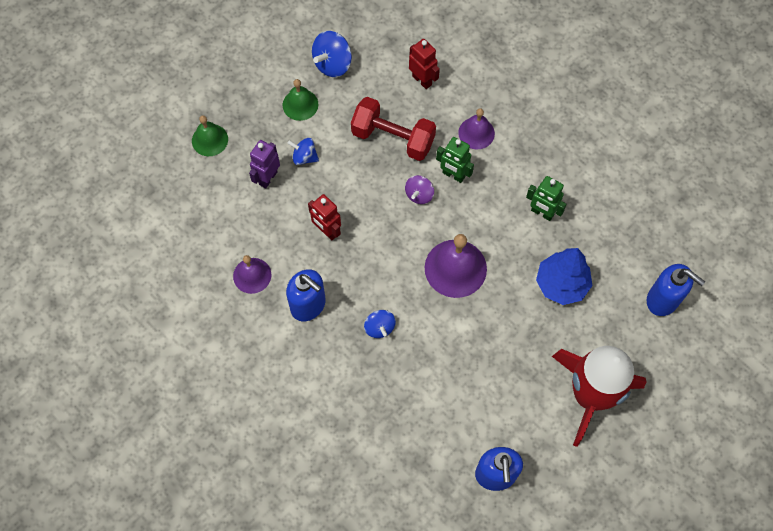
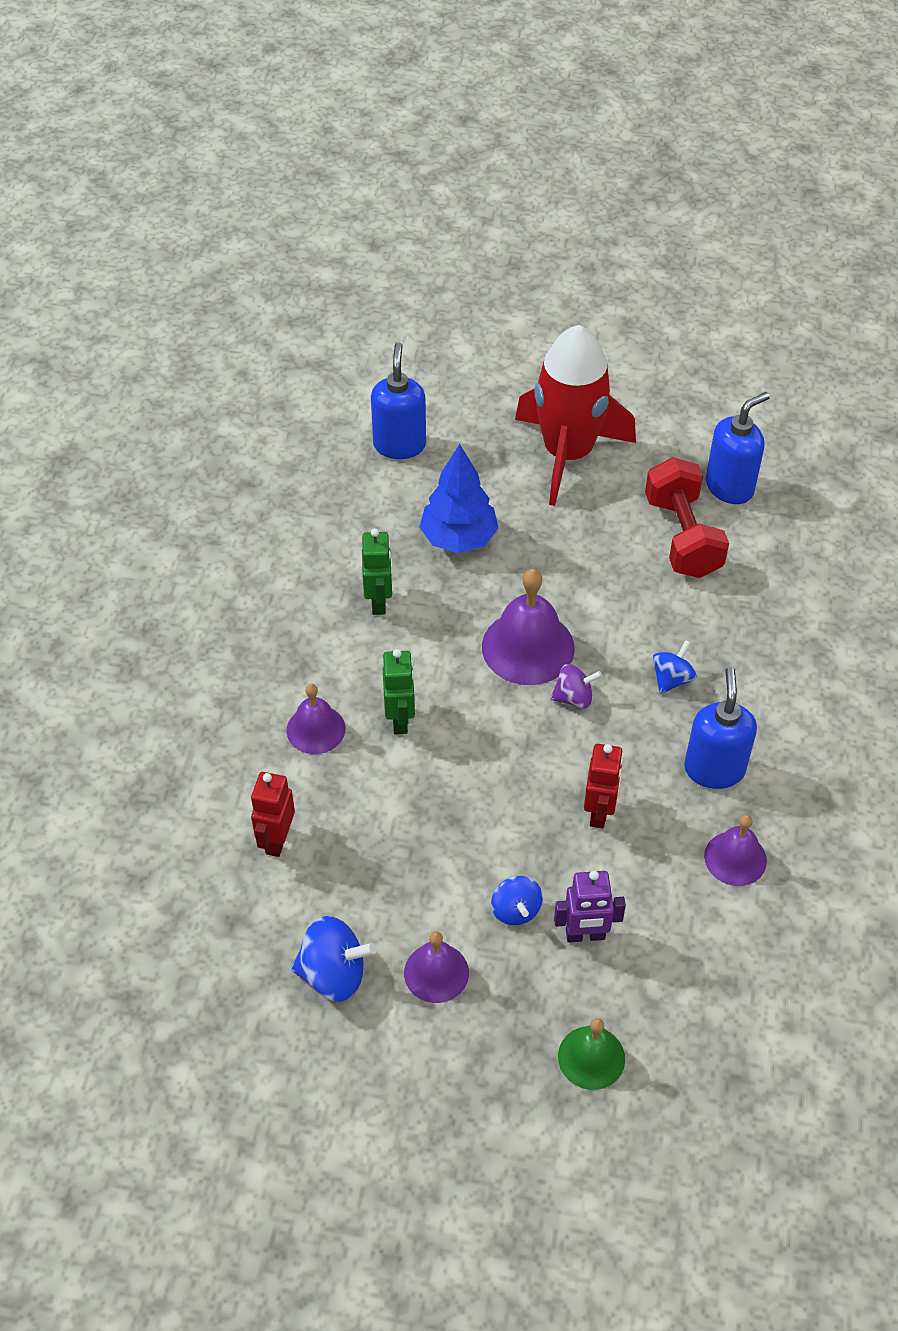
camera: 125 degrees left, 15 degrees down
green bell [283,79,318,121] -> purple bell [404,931,469,1003]
red dumbbell [351,97,436,161] -> red dumbbell moved to [645,457,729,578]
purple spinning top [405,175,434,204] -> purple spinning top moved to [550,664,602,708]

